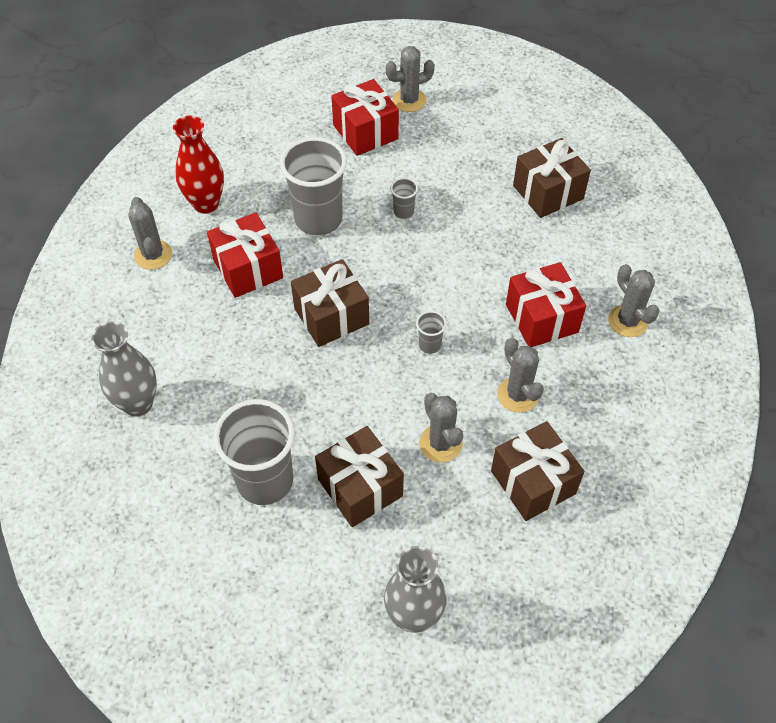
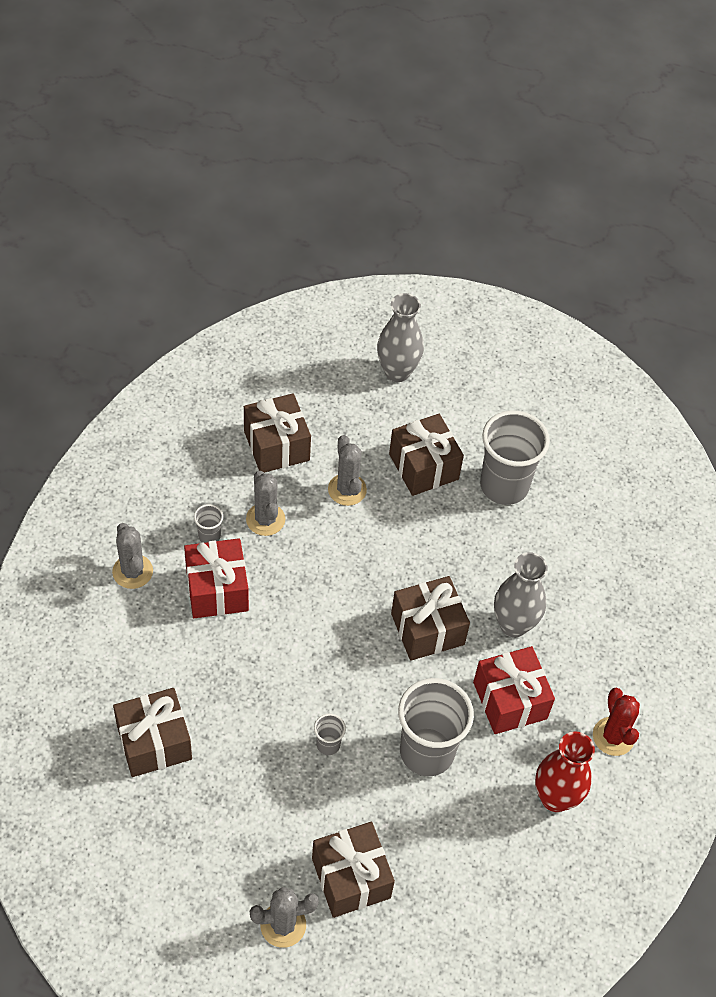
camera: 175 degrees left, 0 degrees up
grey vase [91,321,157,417] -> grey vase moved to [494,552,548,637]
grey cactus [128,197,172,270] -> red cactus [593,688,640,756]
red gift [331,79,399,156] -> brown gift [312,822,395,918]
grey cup [416,311,447,354] -> grey cup moved to [194,504,223,543]

